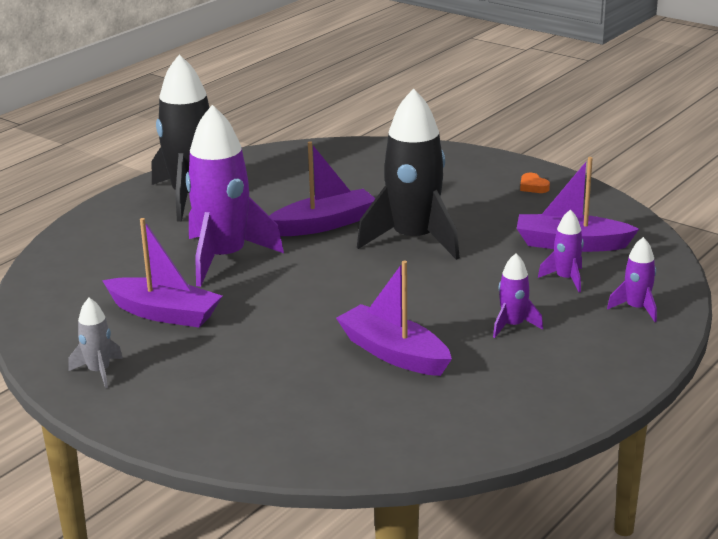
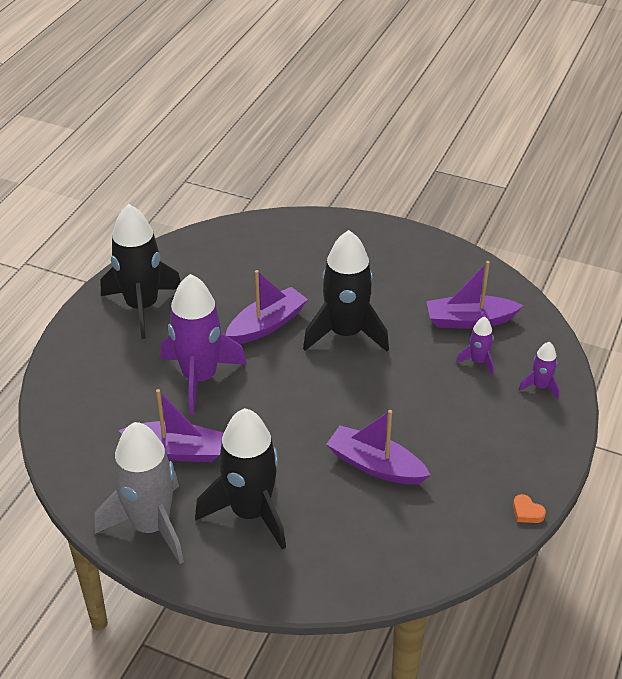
camera: 15 degrees left, 15 degrees up
grey rocket [68,298,123,388] -> grey rocket [95,422,184,564], size x2.20
purple rocket [493,253,543,338] -> none
orange heart [520,173,550,193] -> orange heart moved to [513,494,546,523]
none -> black rocket [195,408,286,550]

